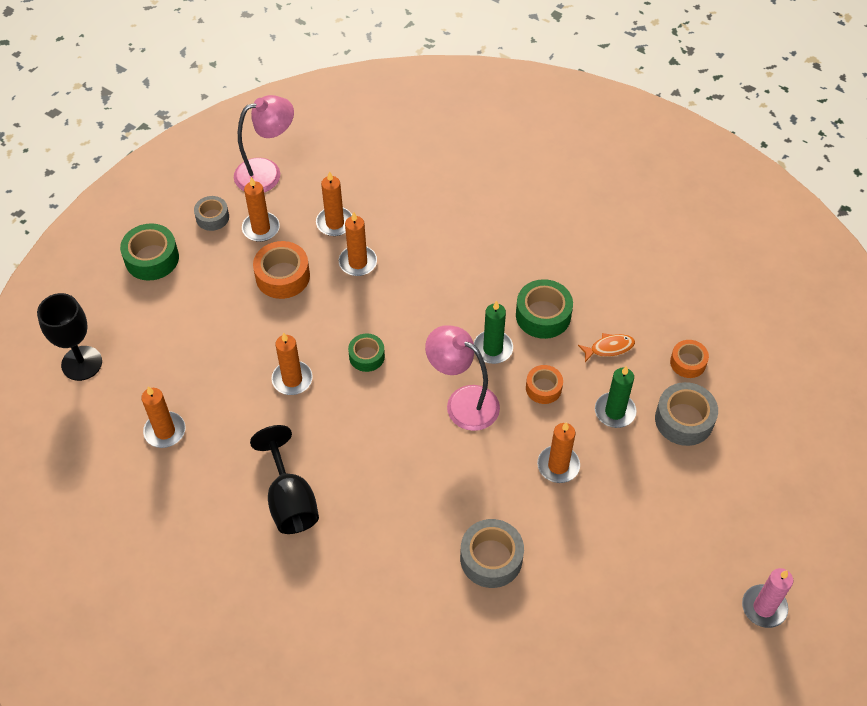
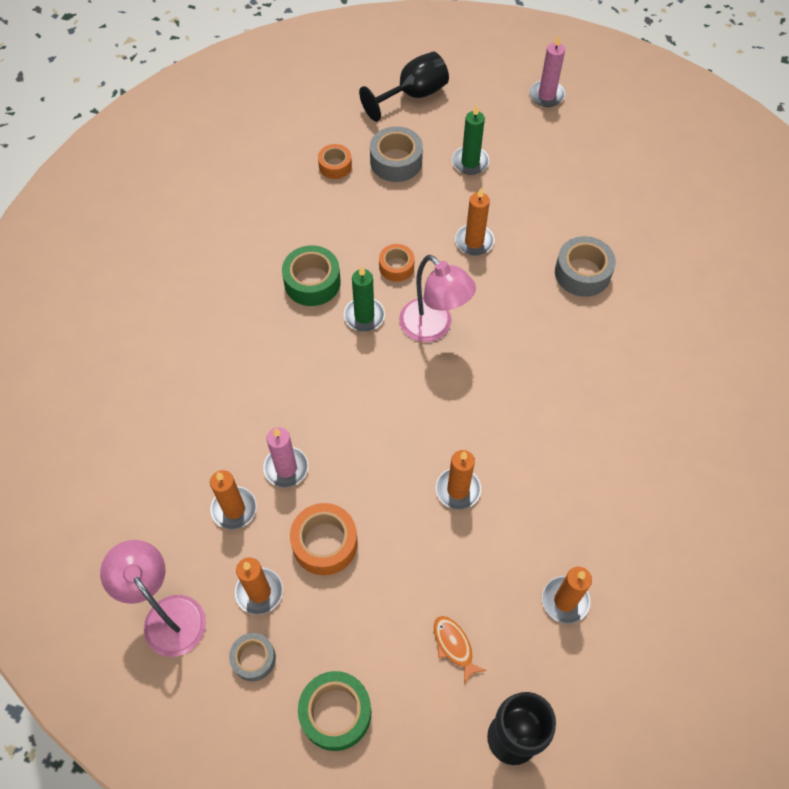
camera: 105 degrees left, 5 degrees up
black goblet [250,425,319,534] -> black goblet moved to [359,52,449,122]
orange candle [339,212,377,276] -> pink candle [263,427,308,488]
green tape [348,333,385,372] -> none
pink lamp [425,325,500,431] -> pink lamp turned 60 degrees counterclockwise [399,255,476,342]
orange fish [578,333,635,362] -> orange fish moved to [434,616,486,684]
green candle [595,366,637,428] -> green candle moved to [452,105,489,175]

